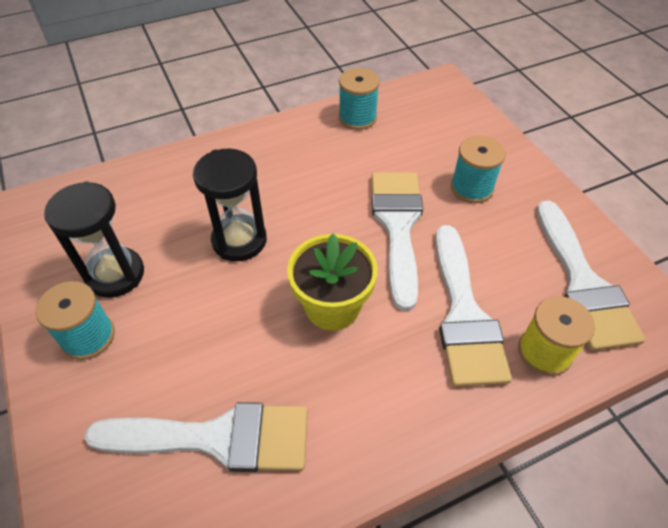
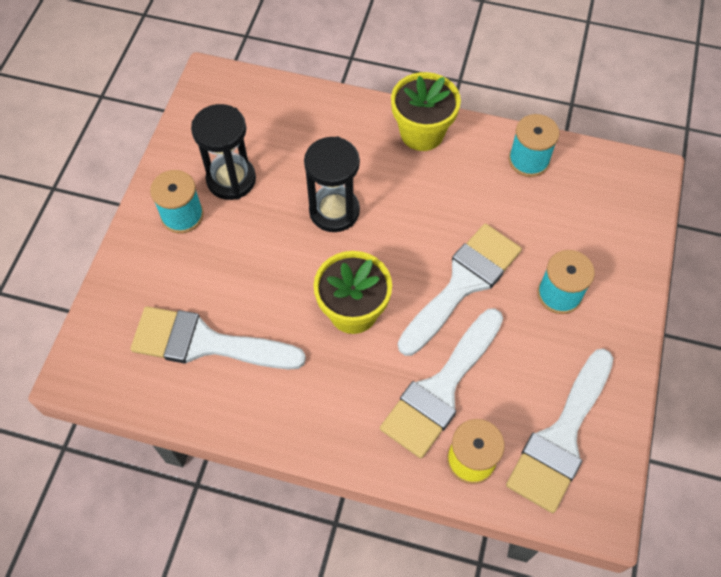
camera: 40 degrees right, 10 degrees up
white brush [84,402,308,472] -> white brush turned 150 degrees clockwise [131,306,306,369]
none -> yellow flower pot [391,72,461,151]

